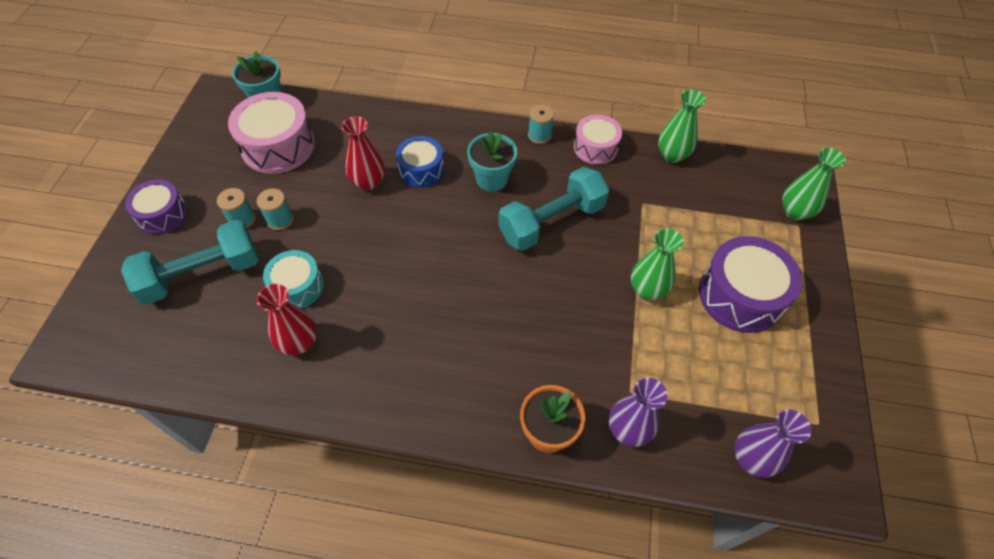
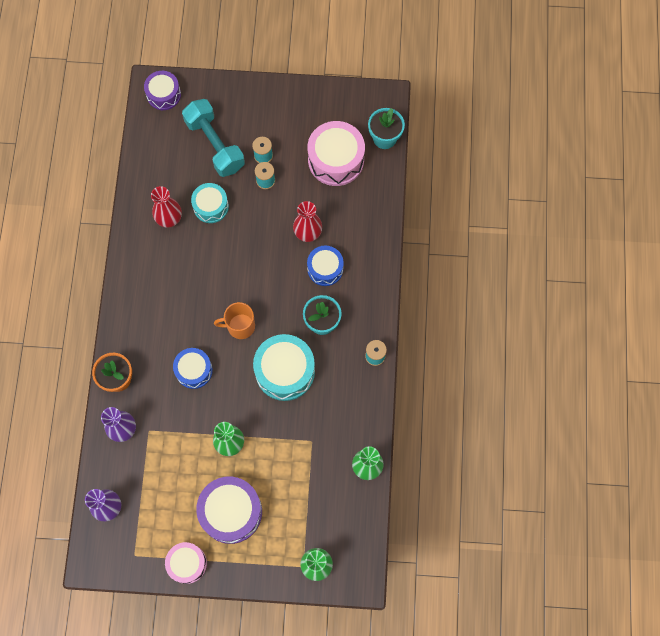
camera: 85 degrees right, 15 degrees up
purple drum [125,180,188,235] -> purple drum moved to [144,71,181,110]
turquoise dumbbell [498,167,609,251] -> turquoise drum [253,334,315,401]
pink drum [574,115,622,165] -> pink drum moved to [165,542,207,584]
none -> blue drum [173,348,213,389]
none -> orange mug [214,302,255,339]

